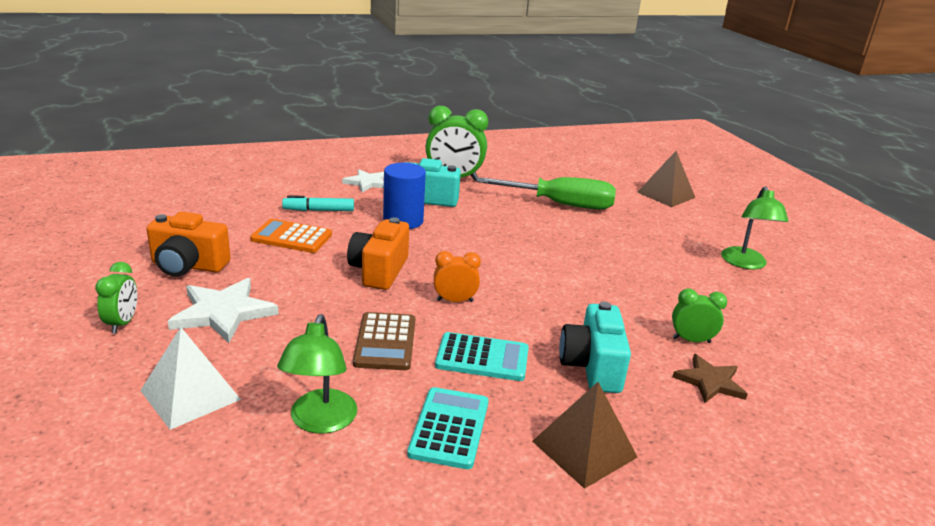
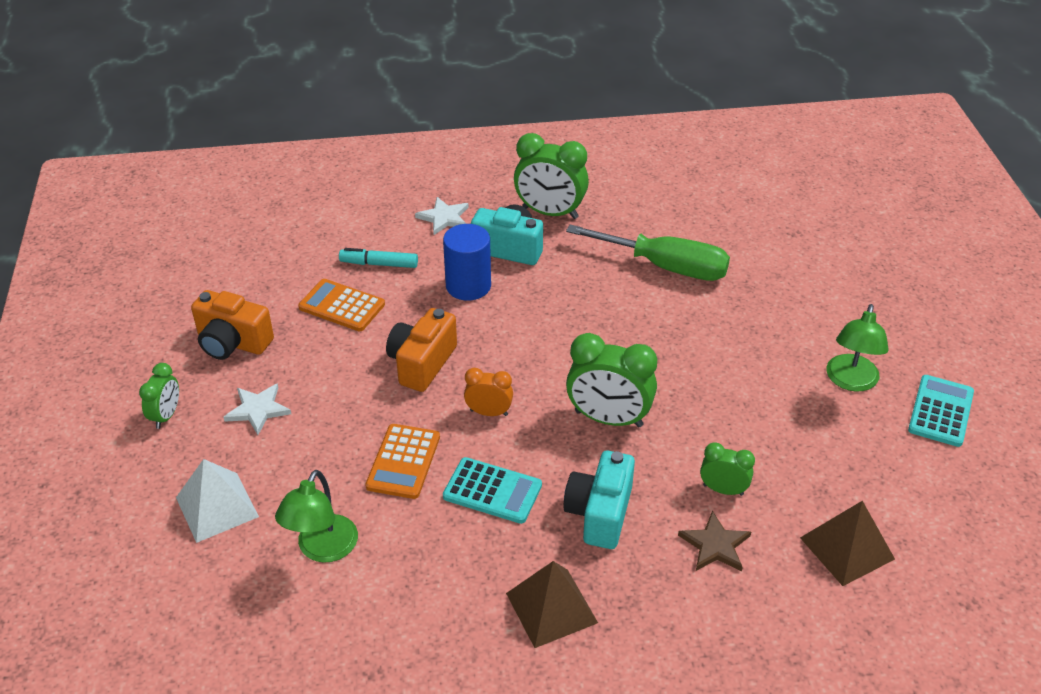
camera: 15 degrees right, 15 degrees up
white star [168,278,279,343] -> white star [224,383,291,435], size x0.65
brown calculator [353,312,415,370] -> orange calculator [365,424,440,499]
turquoise calculator [407,387,489,469] -> turquoise calculator moved to [908,375,974,447]
brown pyramid [637,151,695,207] -> brown pyramid moved to [800,501,895,586]
none -> green clock [566,333,657,427]

